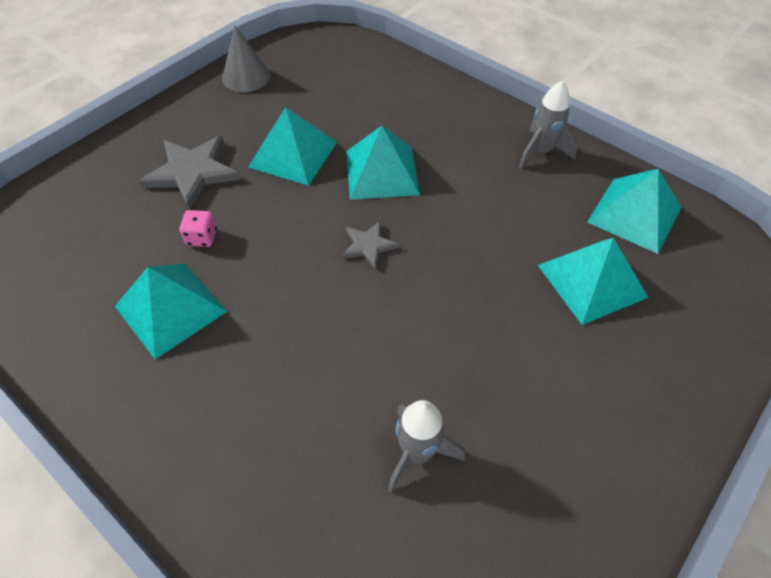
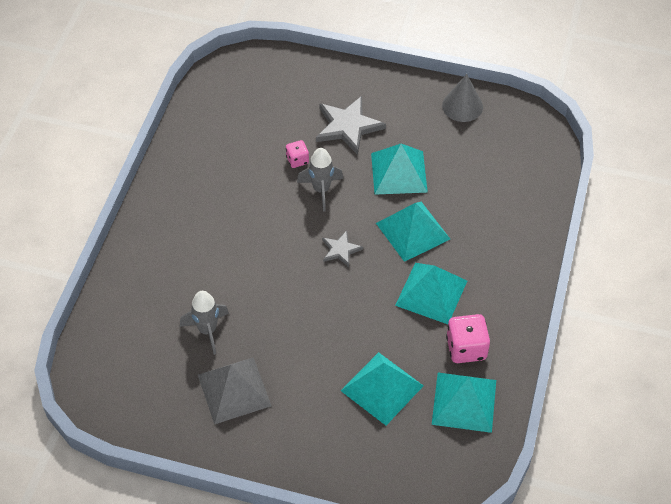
camera: 65 degrees right, 0 degrees up
turquoise pyramid [115,264,227,359] -> turquoise pyramid moved to [395,263,467,324]
grey rocket [519,81,578,168] -> grey rocket moved to [297,148,344,212]
none -> grey pyramid [198,357,272,424]
none -> pink dice [446,314,490,363]

